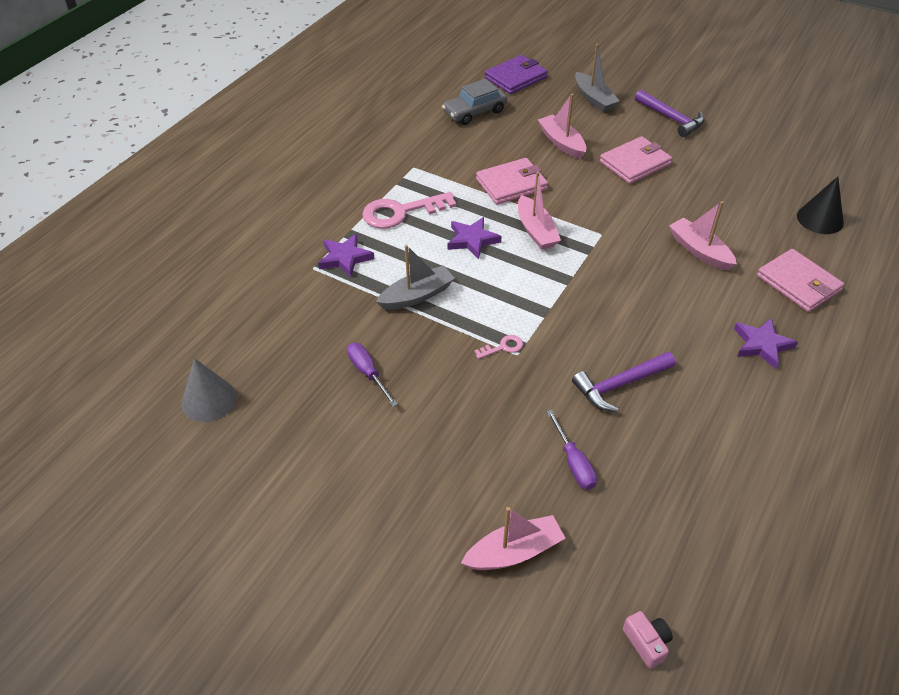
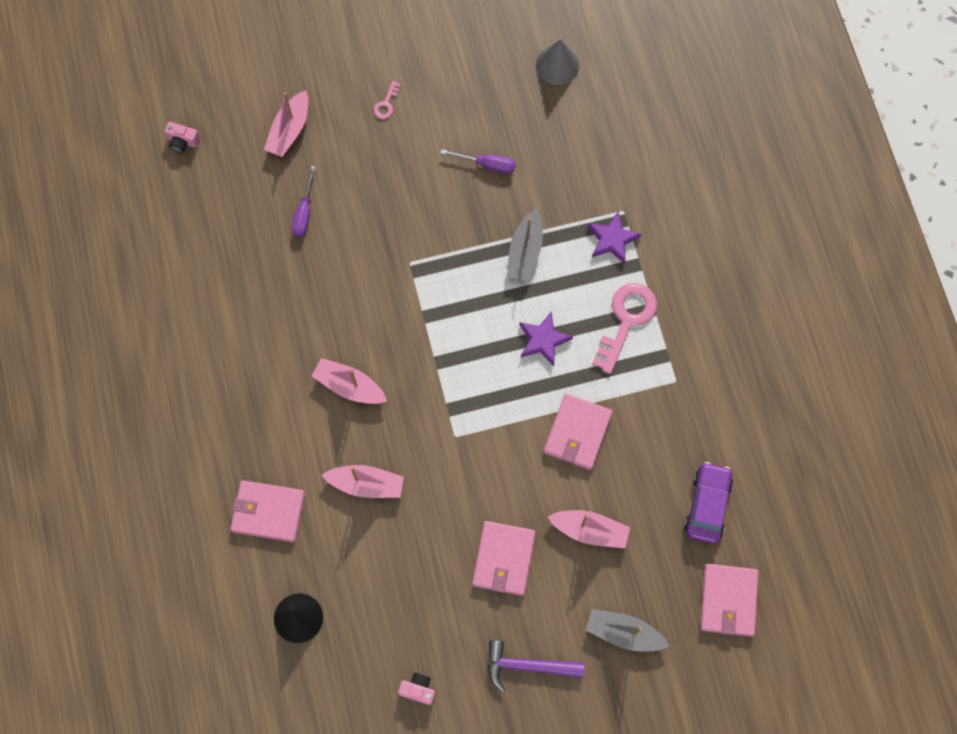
camera: 135 degrees right, 25 degrees up
grey car [442,79,507,125] -> purple car [684,462,733,544]
pink key [474,335,523,359] -> pink key moved to [374,81,401,119]
purple wallet [484,55,548,94] -> pink wallet [700,564,758,637]
pink boat [518,172,561,250] -> pink boat moved to [312,358,387,404]
purple screwdriver [546,410,597,489] -> purple screwdriver turned 105 degrees counterclockwise [292,166,316,237]
purple hammer [572,352,676,412] -> none
purple star [734,318,798,369] -> none
none -> pink camera [398,673,435,705]

